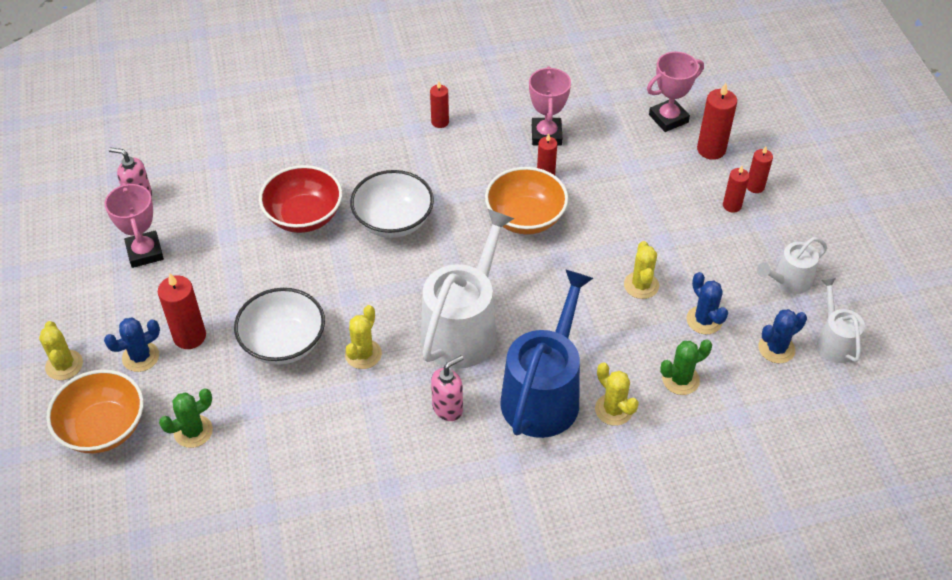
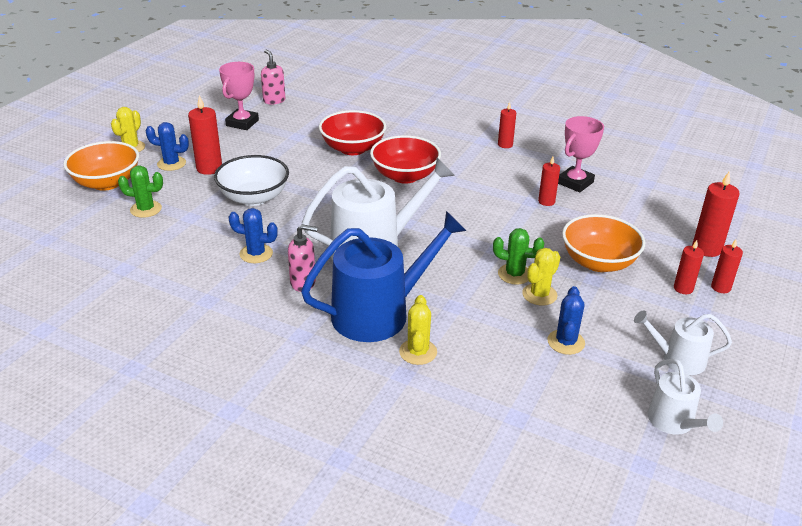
camera: 40 degrees right, 15 degrees down
yellow cactus [345,305,382,369] -> none
white bowl [350,170,434,238] -> red bowl [370,135,441,184]
orange bowl [485,167,568,234] -> orange bowl moved to [562,214,645,272]
pink trophy [647,52,704,132] -> none
green cactus [660,339,712,395] -> green cactus moved to [493,228,544,285]
blue cactus [758,309,807,363] -> blue cactus moved to [228,208,278,263]
white watering can [817,278,865,363] -> white watering can turned 135 degrees clockwise [647,359,723,435]

